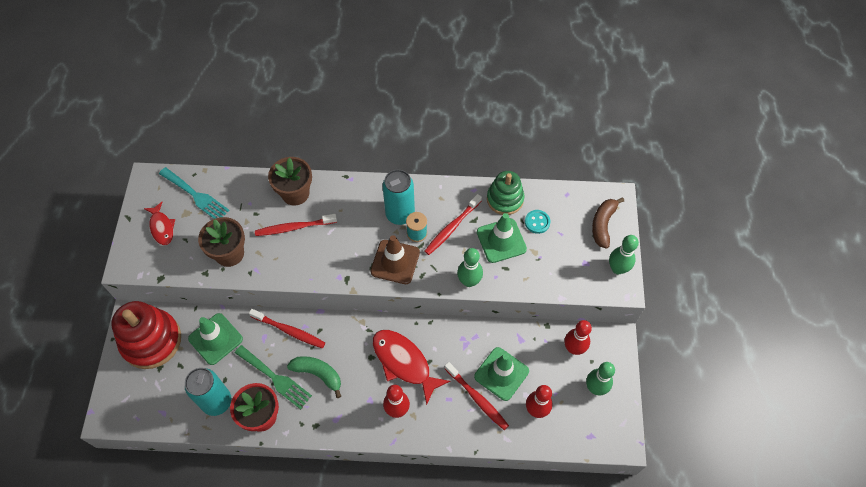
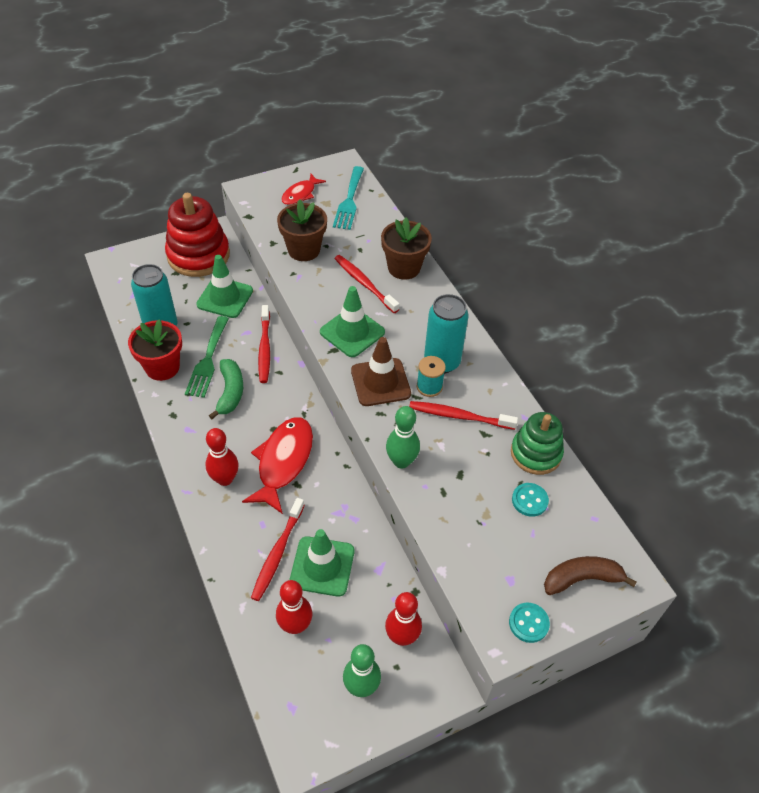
camera: 60 degrees right, 10 degrees down
green traffic cone [477,213,527,263] -> green traffic cone moved to [320,286,385,357]
green bowling pin [609,235,639,274] -> turquoise button [509,603,550,643]

